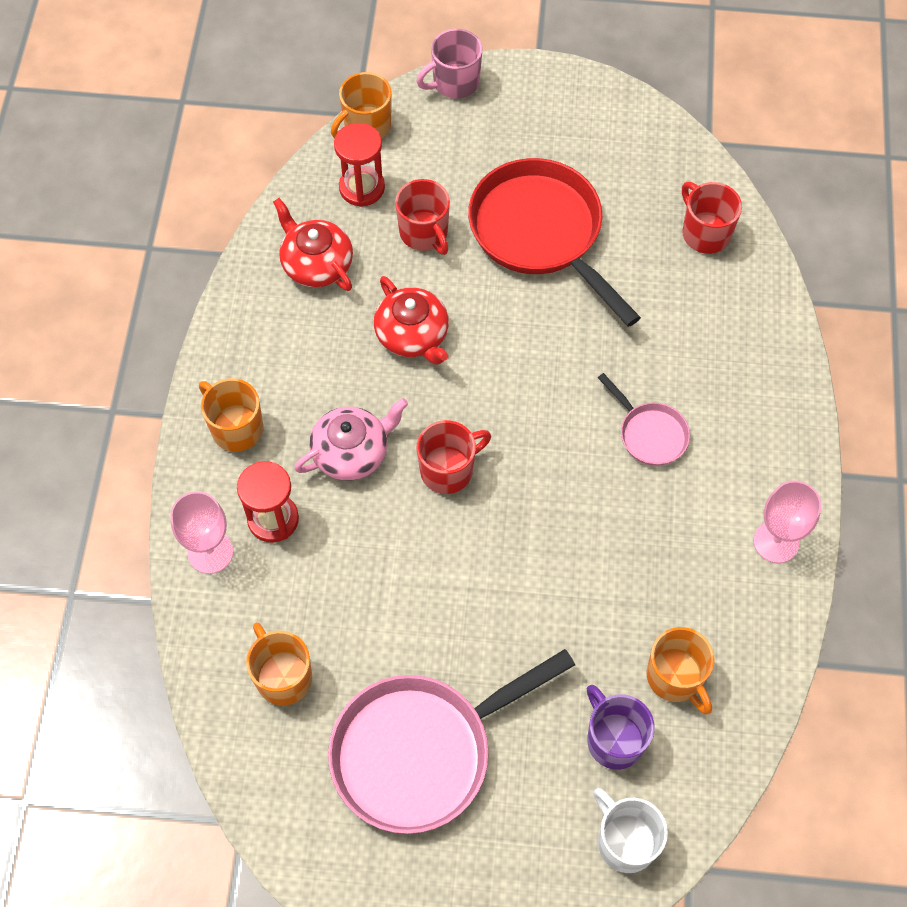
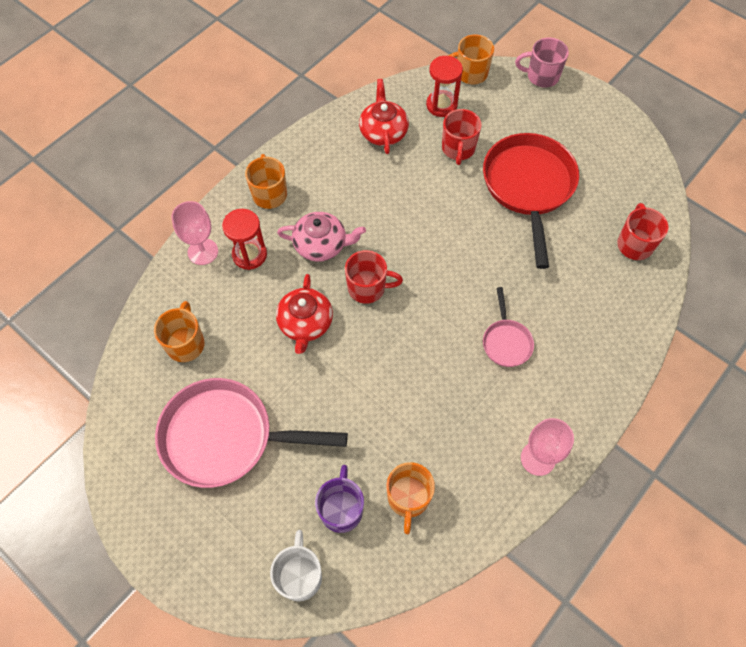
camera: 35 degrees right, 0 degrees up
red teapot [374,276,449,365] -> red teapot moved to [276,274,333,354]

